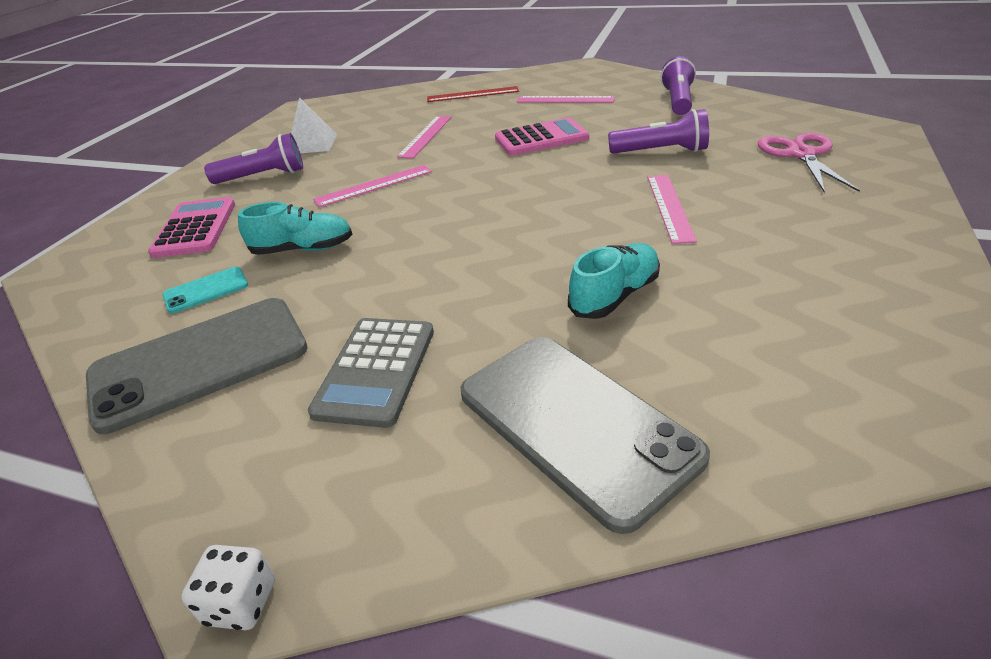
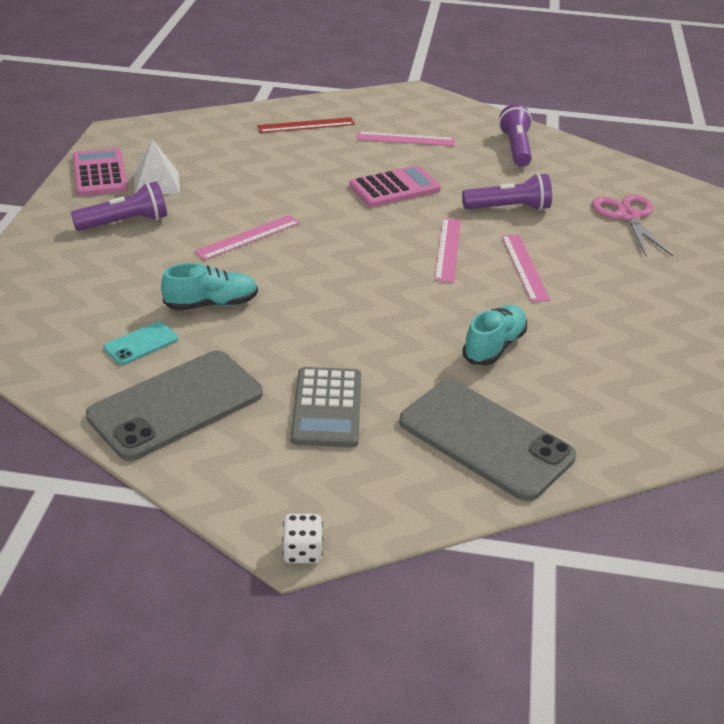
camera: 15 degrees left, 0 degrees up
pink calculator [148,197,235,258] -> pink calculator moved to [73,148,128,196]
pink ruler [397,116,452,158] -> pink ruler moved to [435,218,461,283]

